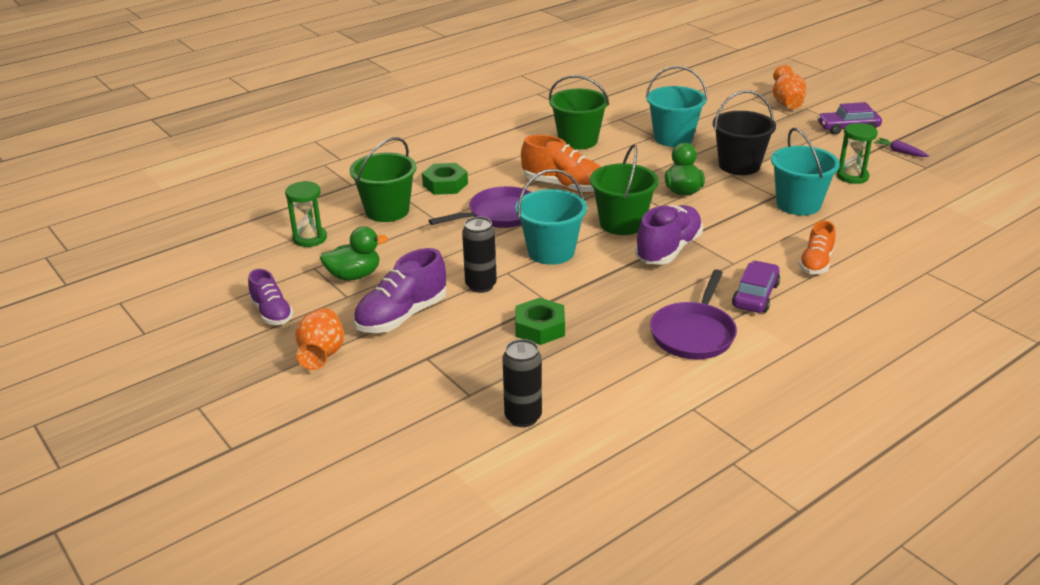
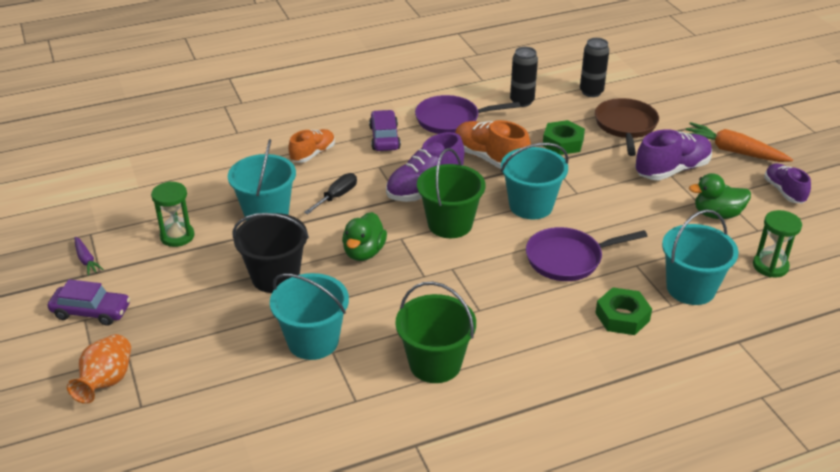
camera: 165 degrees left, 5 degrees up
orange vase [296,308,344,370] -> orange carrot [686,122,793,162]
green bucket [349,137,416,222] -> turquoise bucket [662,209,739,305]
black can [462,217,497,293] -> black can moved to [510,47,538,107]
orange shoe [521,135,601,193] -> orange shoe moved to [455,120,531,169]
purple pan [650,270,737,359] -> purple pan turned 135 degrees counterclockwise [415,95,520,134]
purple car [732,261,780,313] -> purple car turned 135 degrees clockwise [369,110,401,151]
none -> black screwdriver [304,173,357,214]
none -> brown pan [595,98,659,156]

